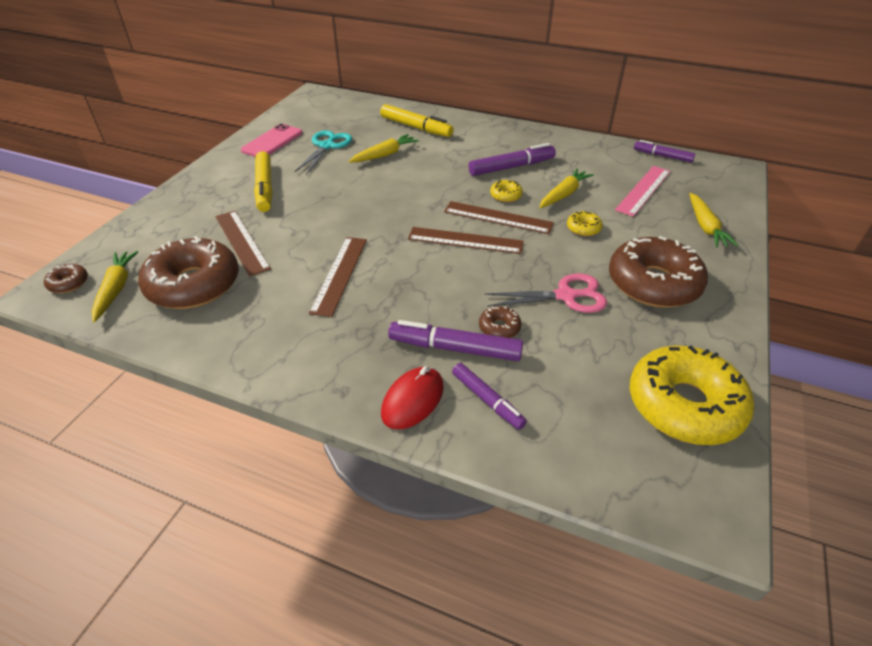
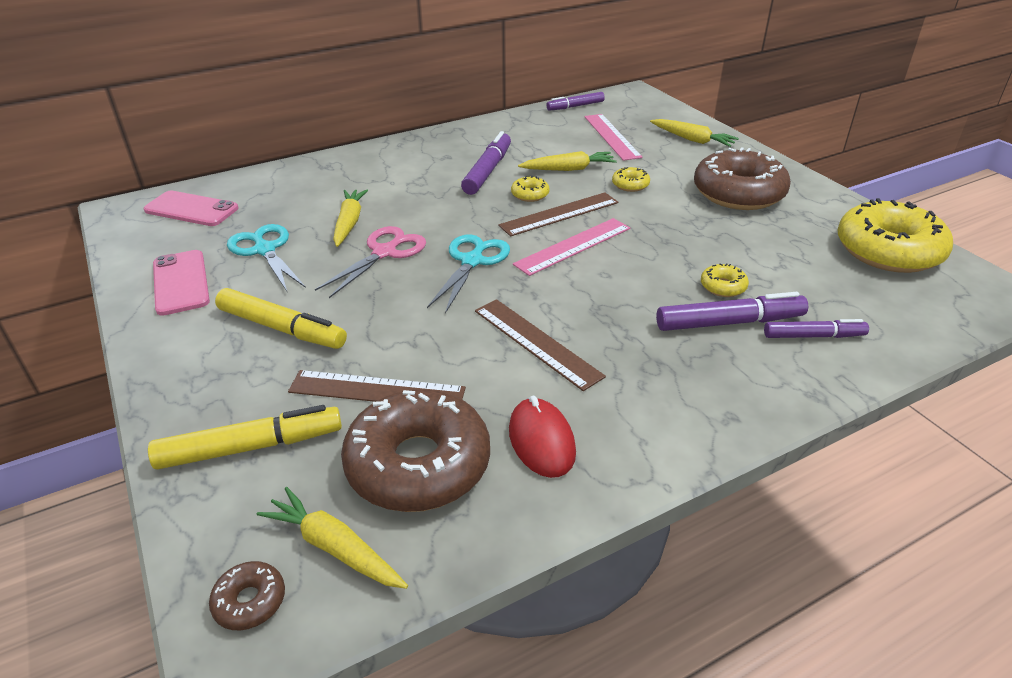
camera: 50 degrees left, 5 degrees down
yellow marker [380,104,454,137] -> yellow marker moved to [148,405,342,470]
red mouse [381,366,444,429] -> red mouse moved to [509,396,576,478]
purple marker [388,320,523,361] -> purple marker turned 150 degrees counterclockwise [656,292,808,331]
brown ruler [408,227,524,254] -> pink ruler [513,218,630,276]
brown donut [479,306,522,338] -> yellow donut [701,263,749,297]
pink scissors [485,274,607,313] -> pink scissors moved to [315,226,426,298]
yellow carrot [539,168,594,208] -> yellow carrot turned 90 degrees clockwise [518,151,617,171]
none -> pink phone [144,191,238,226]
none -> turquoise scissors [427,234,510,313]

